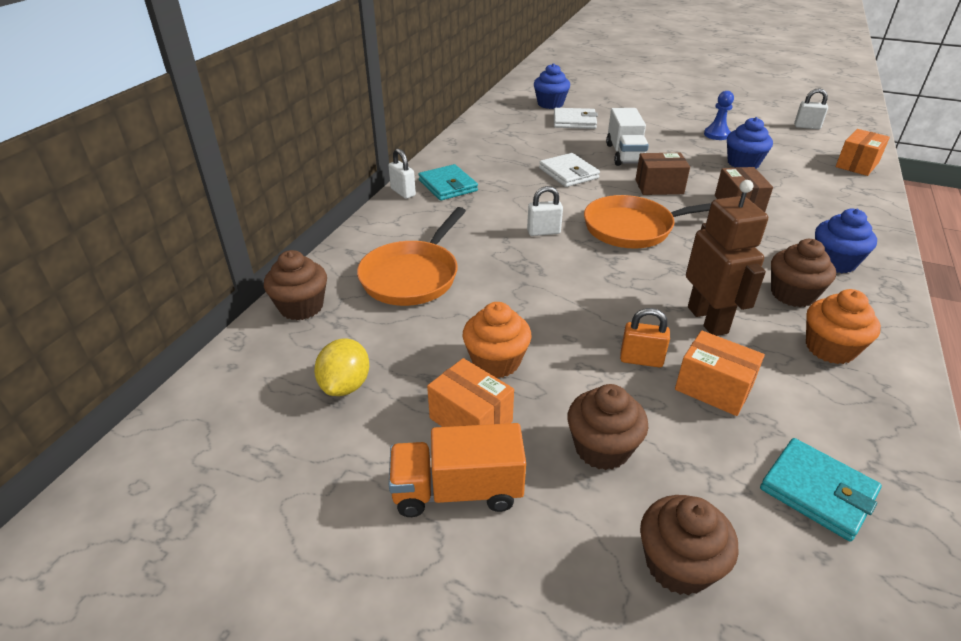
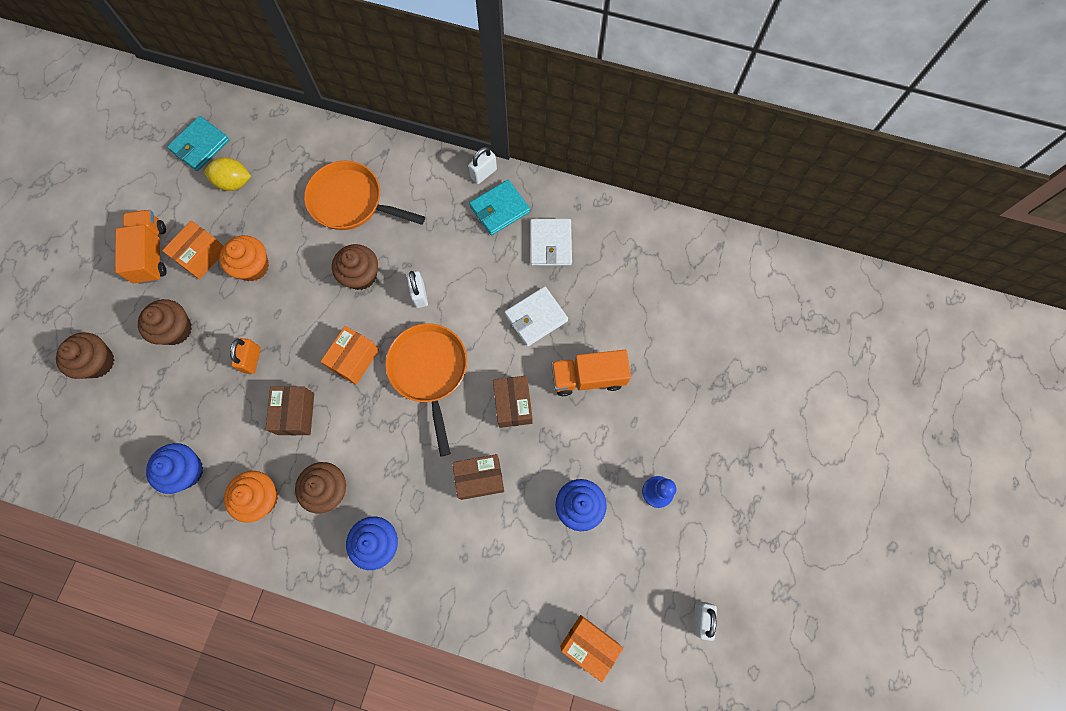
camera: 85 degrees right, 35 degrees up
brown cupcake [264,250,327,320] -> brown cupcake moved to [332,244,378,290]
blue cupcake [534,63,570,109] -> blue cupcake moved to [146,443,203,494]
white wallet [554,108,598,129] -> white wallet moved to [530,219,572,266]
white truck [606,108,649,166] -> orange truck [551,350,631,396]
orange box [675,330,765,416] -> orange box moved to [320,326,379,385]
brown robot [686,180,768,336] -> brown box [265,386,314,435]
turquoise wallet [760,438,882,541] -> turquoise wallet moved to [167,116,229,171]

